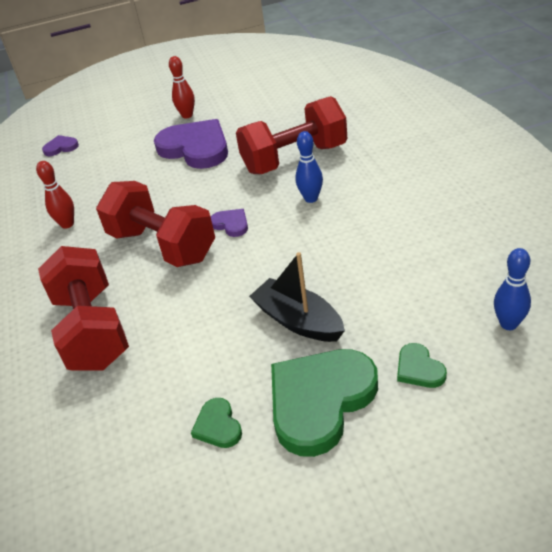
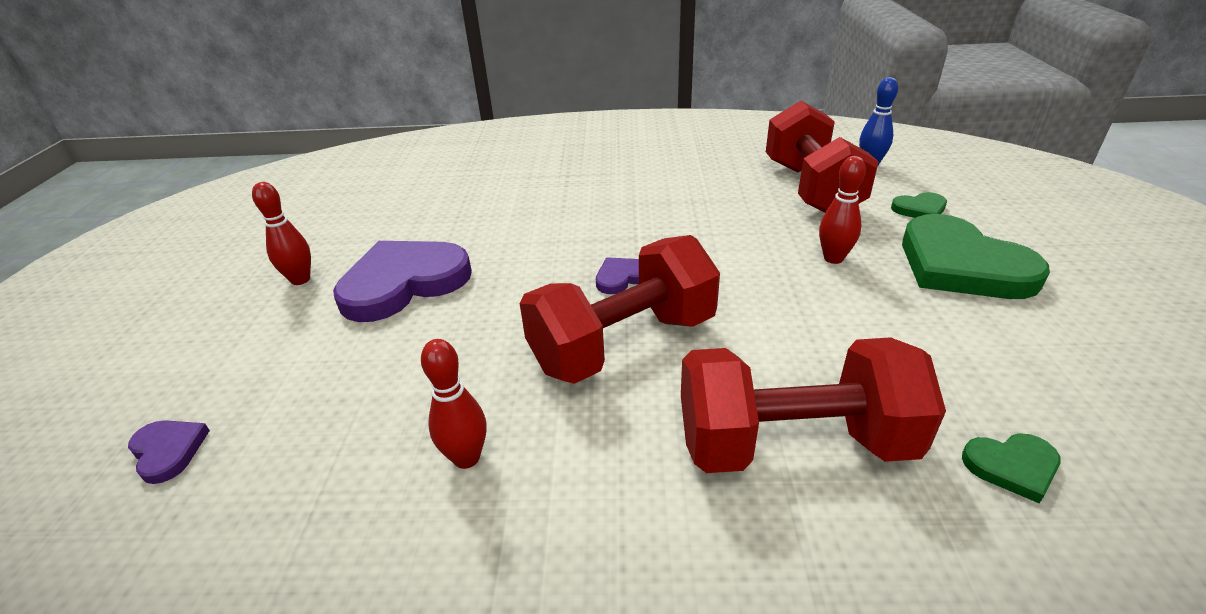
camera: 75 degrees left, 5 degrees down
purple heart [42,135,79,156] -> purple heart turned 135 degrees clockwise [128,420,210,484]
green heart [191,398,242,448] -> green heart moved to [962,433,1060,503]
red dumbbell [236,96,347,174] -> red dumbbell moved to [766,101,879,212]
black boat [249,252,345,342] -> red bowling pin [819,156,866,264]
blue bowling pin [296,131,323,203] -> none

